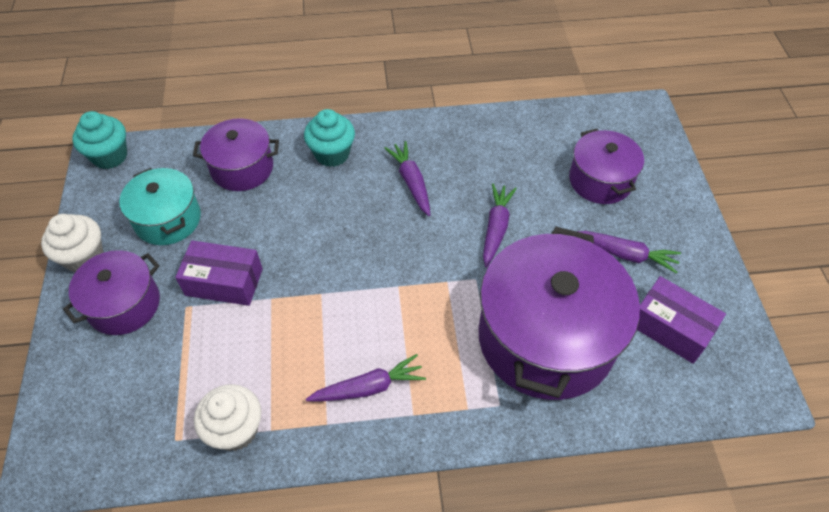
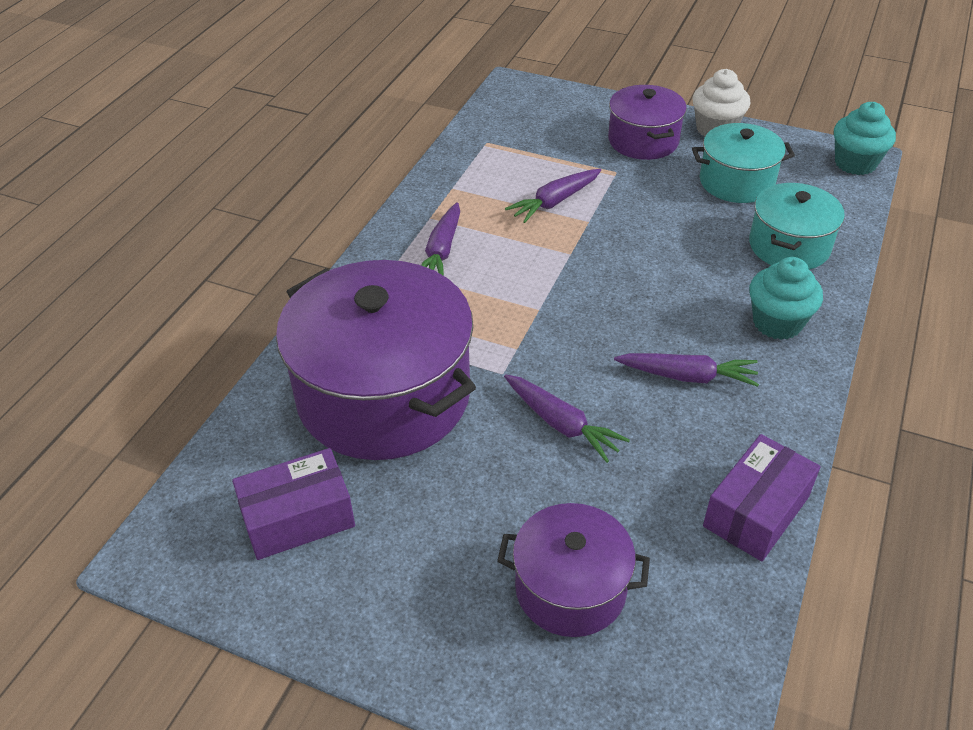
camera: 120 degrees right, 10 degrees down
purple box [175,240,263,306] -> purple box moved to [703,434,820,561]
purple pot [193,118,279,191] -> turquoise pot [749,183,845,270]
white cupcake [194,384,261,451] -> none
purple carrot [576,231,681,274] -> purple carrot moved to [505,169,601,223]

